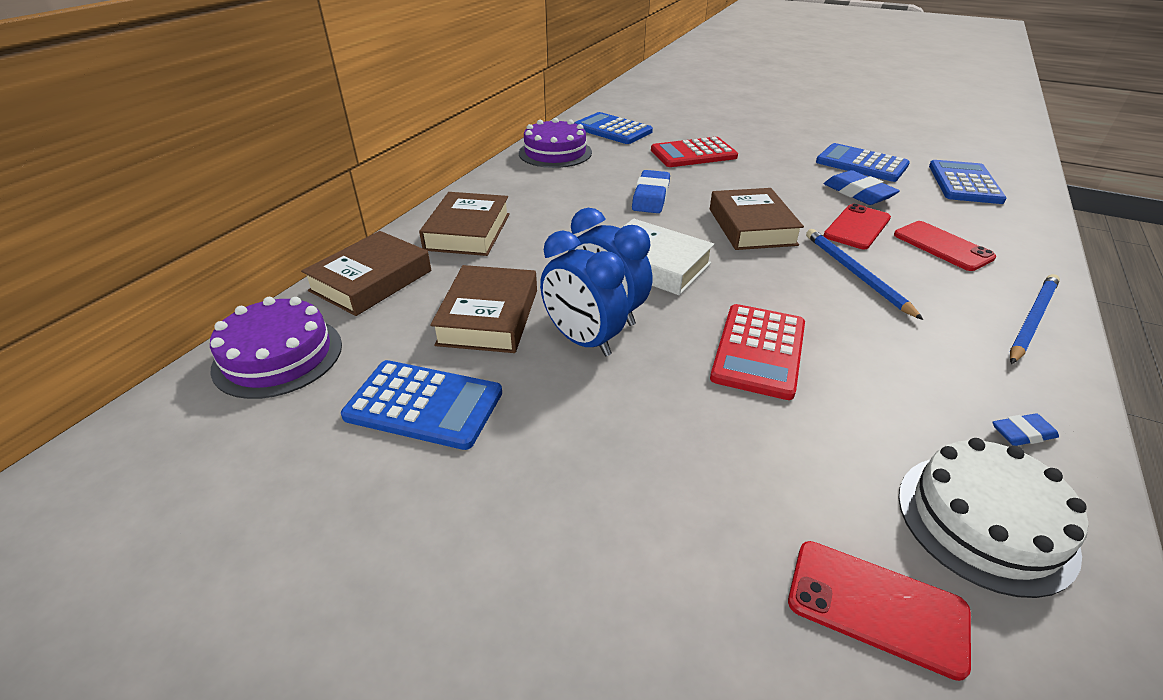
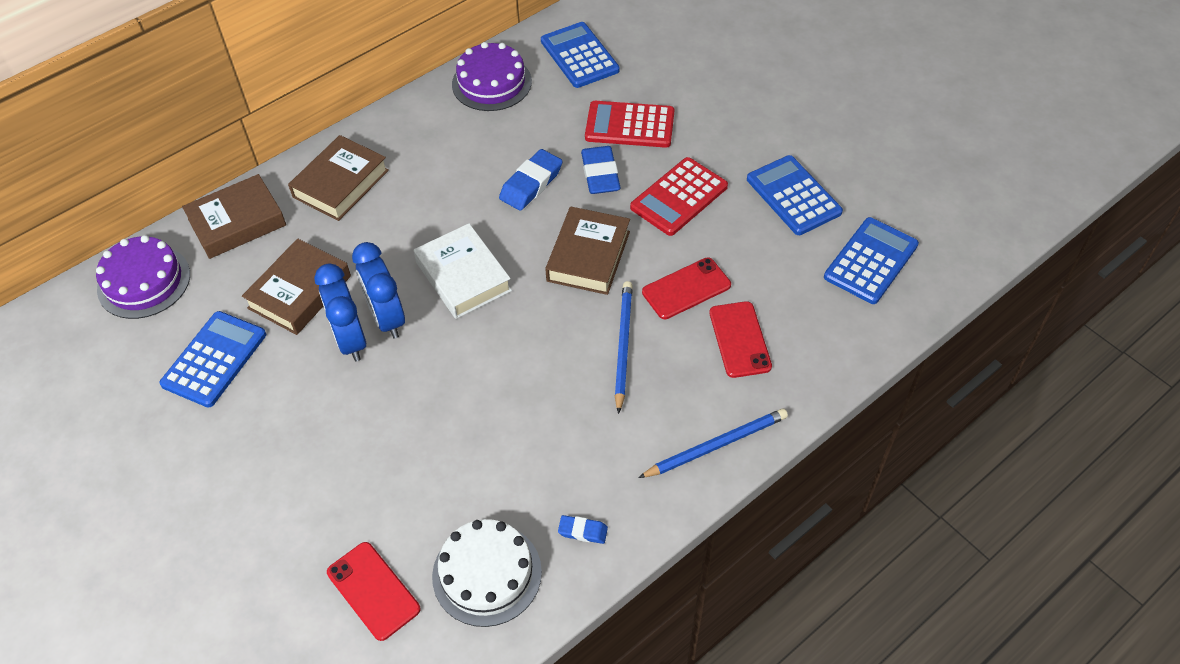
camera: 25 degrees right, 15 degrees up
blue calculator [341,360,502,450] -> blue calculator turned 105 degrees counterclockwise [160,311,266,408]
red calculator [710,304,805,400] -> red calculator moved to [630,157,728,236]
blue eraser [824,170,900,205] -> blue eraser moved to [581,146,621,194]

